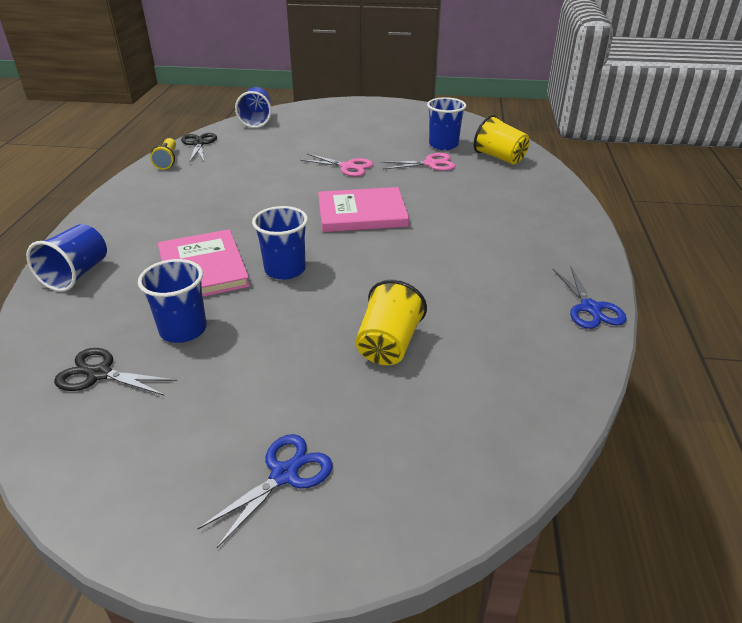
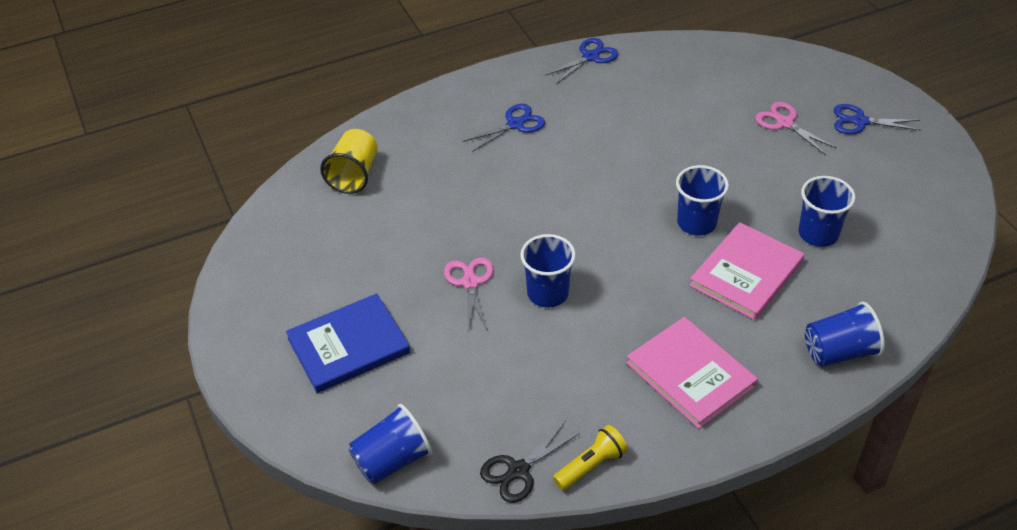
camera: 120 degrees left, 10 degrees up
black scissors [54,348,177,396] -> none
pink book [318,187,409,232] -> pink book moved to [626,317,758,429]
yellow cup [355,280,427,365] -> none
pink scissors [381,153,455,171] -> pink scissors moved to [755,102,837,155]
blue cup [427,97,466,150] -> blue cup moved to [520,234,576,308]
none -> blue book [286,293,410,393]
none -> blue scissors [463,104,545,152]

